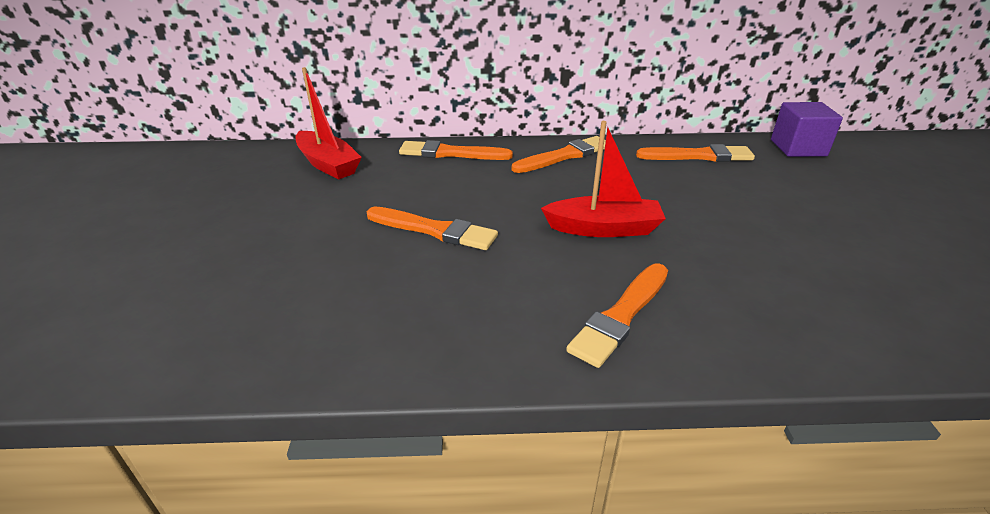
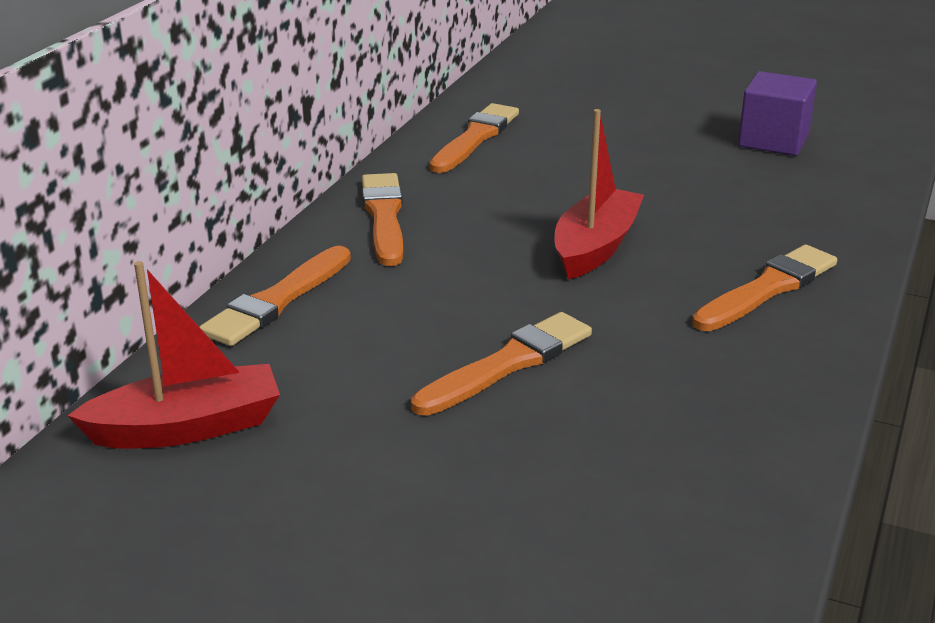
camera: 65 degrees left, 5 degrees down
orange brush [566,263,668,368] -> orange brush turned 105 degrees counterclockwise [692,244,837,331]
purple cube [771,102,843,157] -> purple cube moved to [738,71,817,156]

